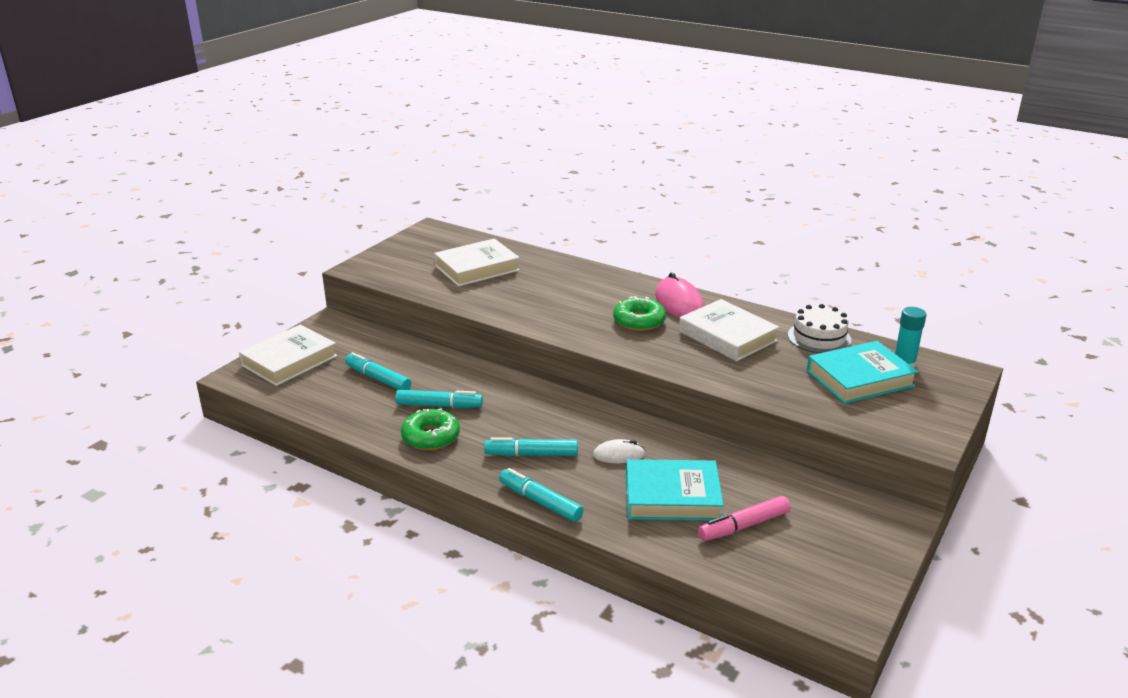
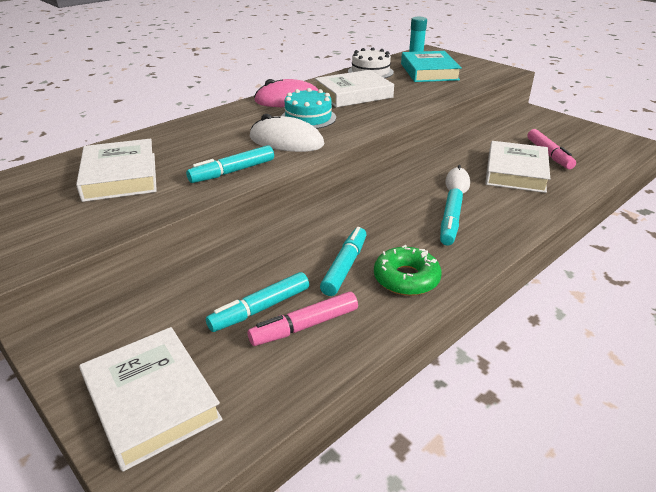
camera: 75 degrees left, 5 degrees up
turquoise marker [499,468,584,522] -> turquoise marker moved to [186,145,274,183]
green donut [613,296,666,331] -> turquoise cake [281,88,336,129]
turquoise book [626,459,724,521] -> white book [485,141,550,193]
none -> pink marker [248,292,358,346]
none -> white mouse [250,114,324,152]

